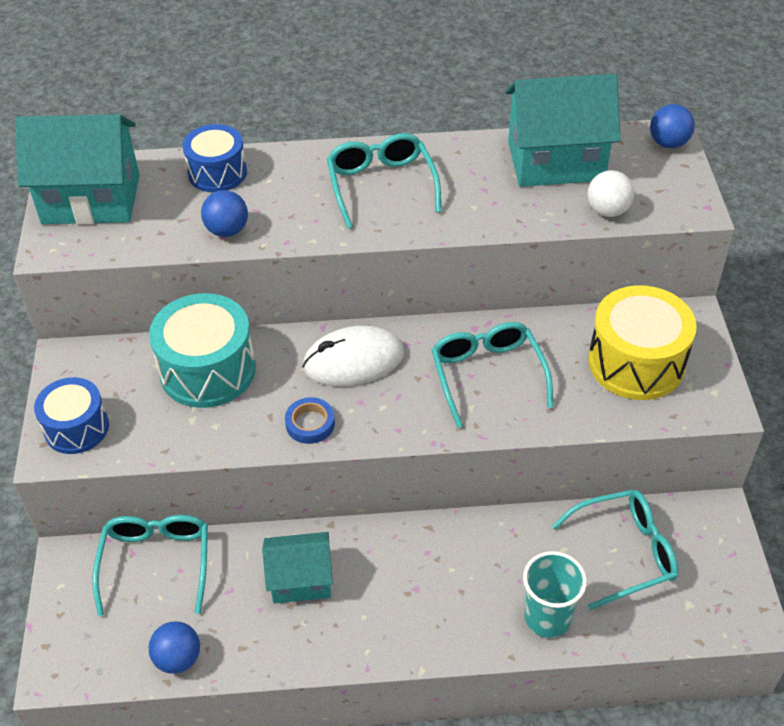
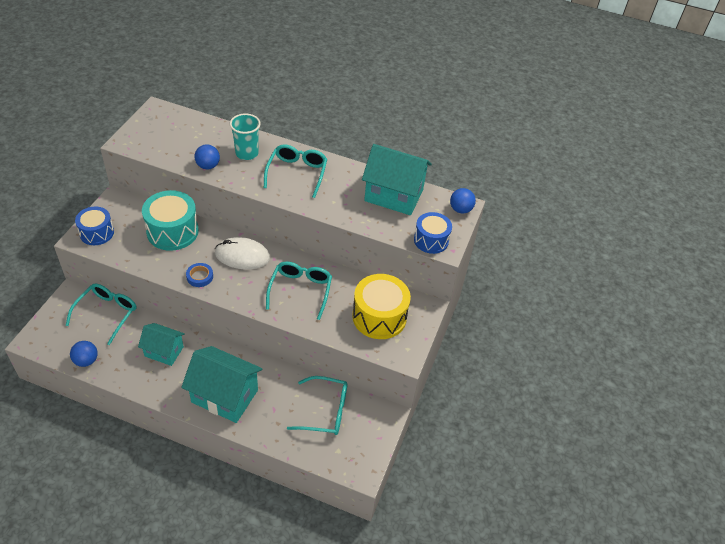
camera: 20 degrees right, 0 degrees up
turquoise house [15,114,140,225] -> turquoise house moved to [181,346,262,423]
blue drum [182,124,247,193] -> blue drum moved to [414,212,452,254]
turquoise cup [523,551,587,638] -> turquoise cup moved to [230,114,261,160]
white ball [587,170,634,217] -> none

